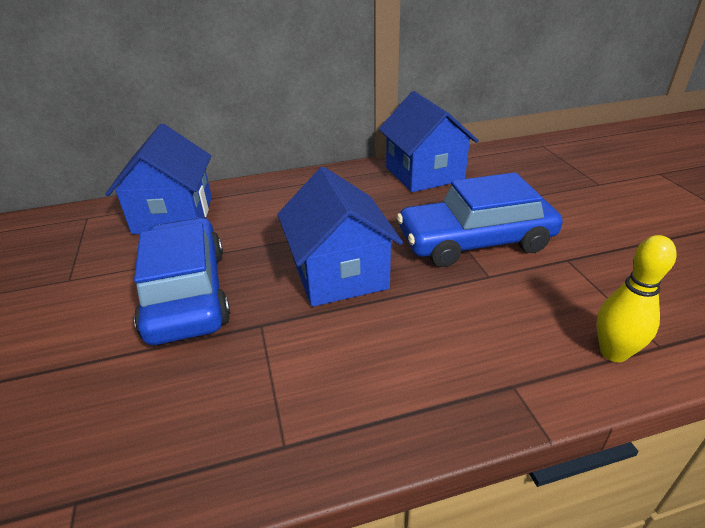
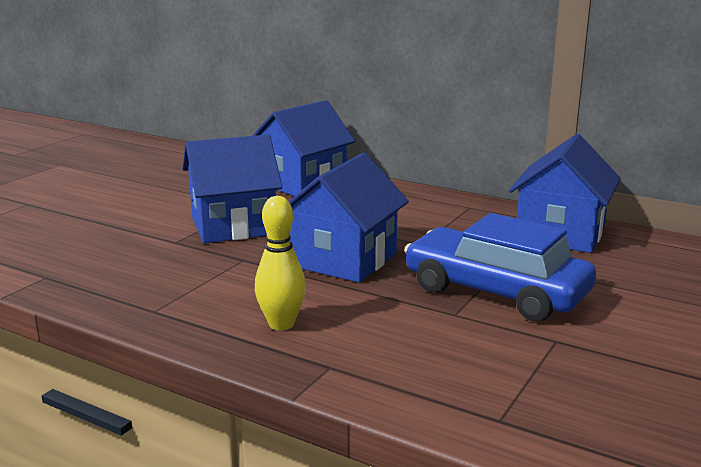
camera: 45 degrees right, 15 degrees down
blue car [134,218,230,345] -> blue house [182,134,282,243]
yellow bowling pin [596,235,676,362] -> yellow bowling pin moved to [255,196,306,331]

